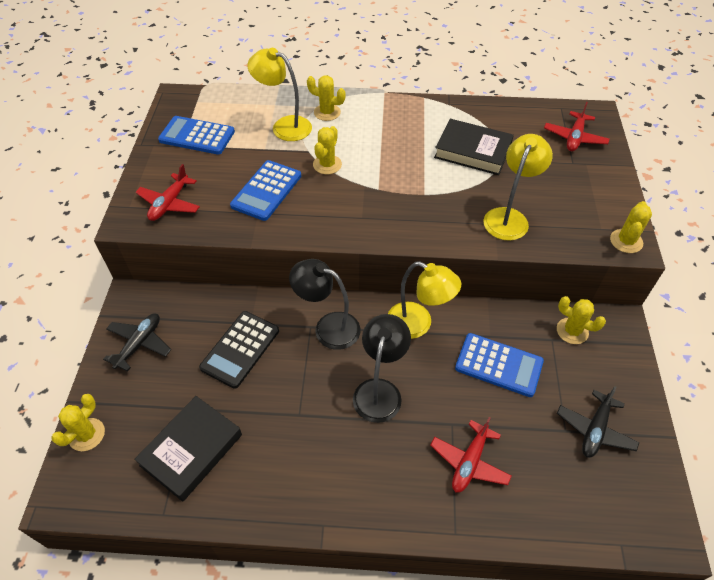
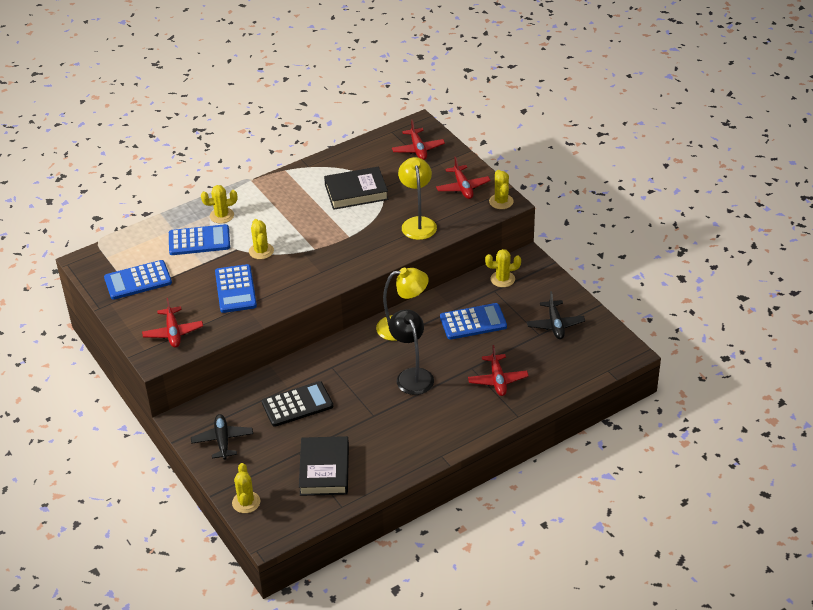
camera: 35 degrees left, 10 degrees down
black calculator [199,311,279,389] -> black calculator turned 105 degrees counterclockwise [262,381,333,427]
yellow lamp [247,48,312,141] -> blue calculator [169,224,230,255]
black lamp [289,259,360,350] -> none
none -> red plane [436,157,491,199]

